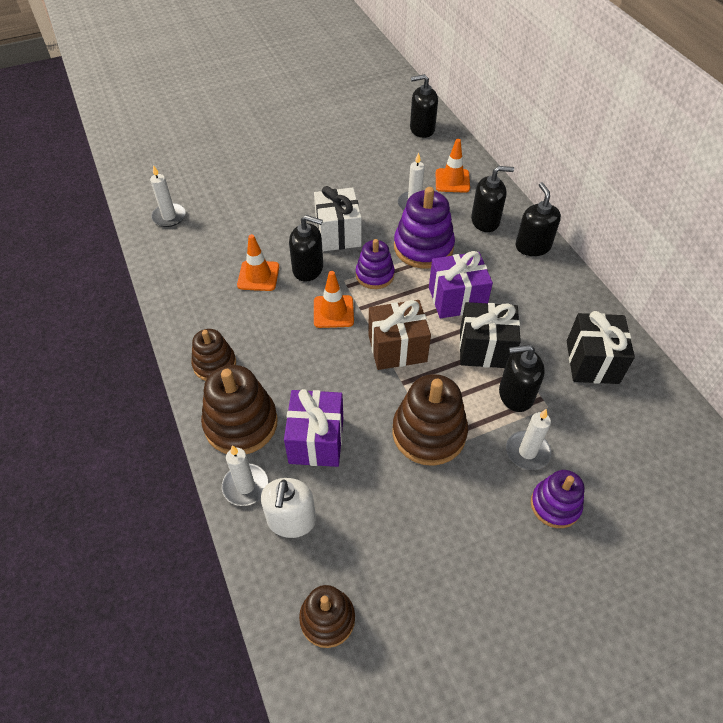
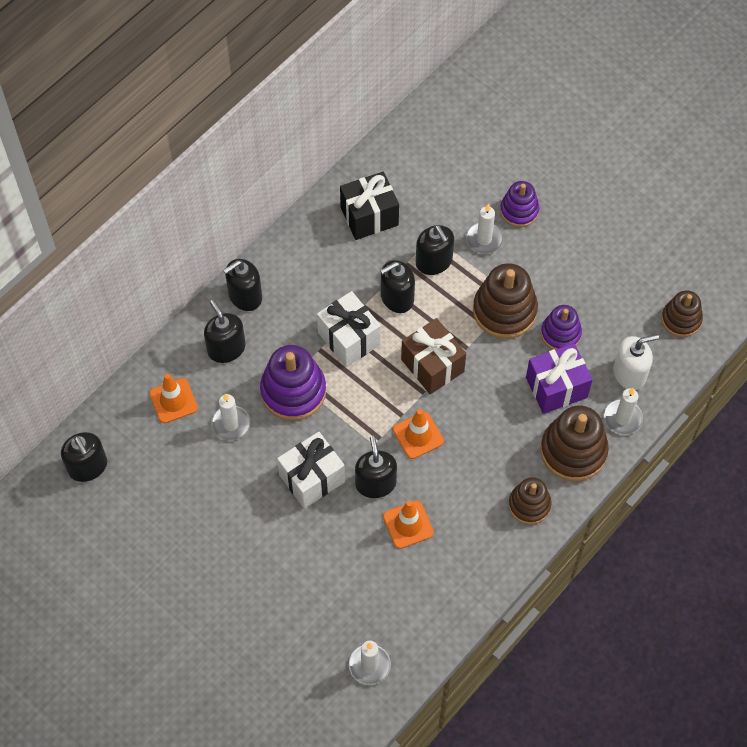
camera: 115 degrees left, 10 degrees up
purple stacking toy [356,239,395,289] -> purple stacking toy moved to [541,305,582,350]
purple gift [429,251,493,318] -> white gift [317,291,381,367]
black gift [459,302,521,368] -> black soap dispenser [380,260,415,313]

